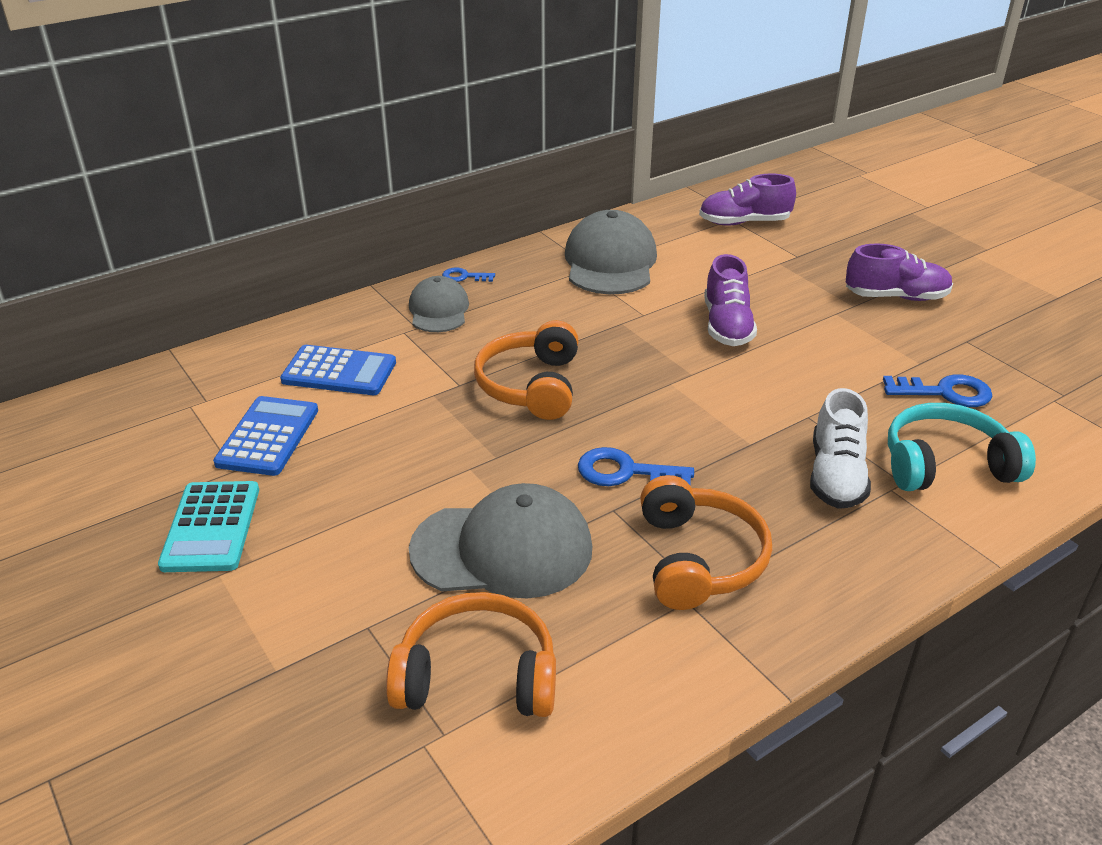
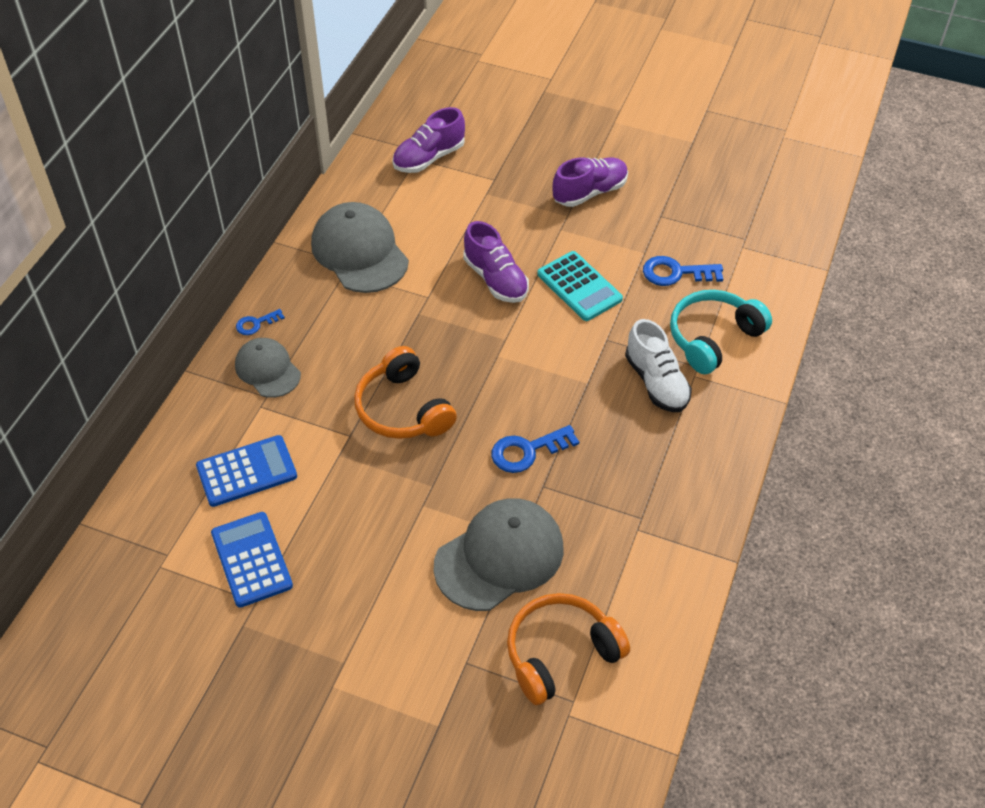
camera: 35 degrees left, 15 degrees up
turquoise calculator [158,481,259,572] -> turquoise calculator moved to [537,251,623,321]
orange headphones [640,475,772,610] -> none
blue key [883,374,992,407] -> blue key turned 150 degrees counterclockwise [643,256,723,286]

